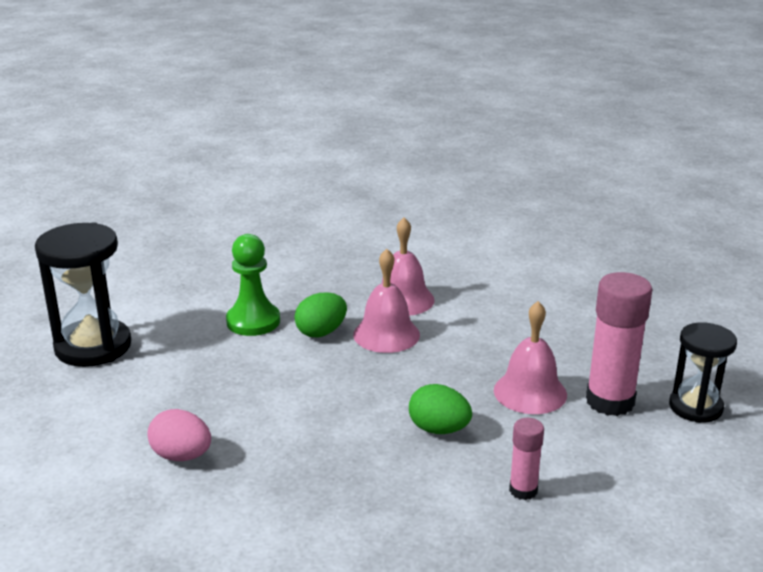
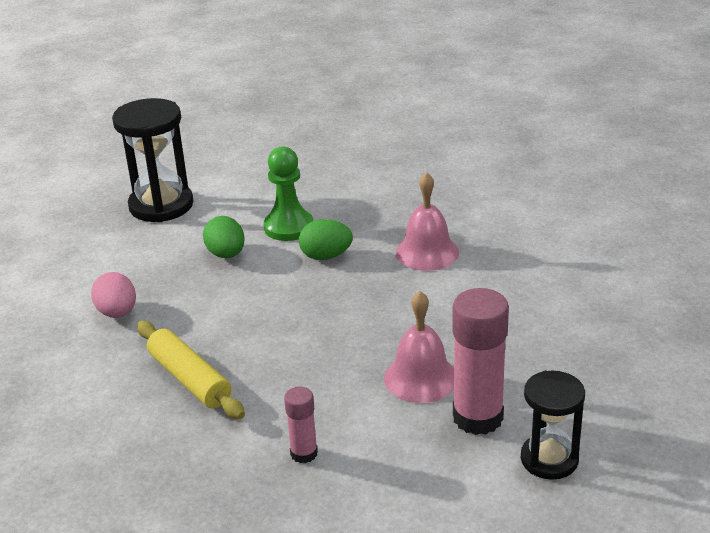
camera: 40 degrees right, 5 degrees up
pink bell [353,249,420,353] -> none
green egg [409,384,472,434] -> green egg moved to [203,216,245,258]
none -> yellow rolling pin [137,321,245,419]

